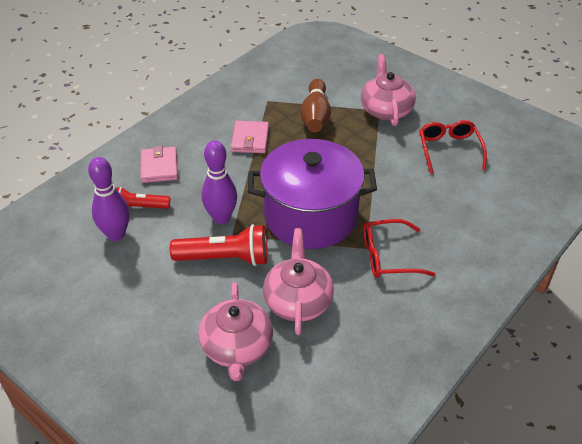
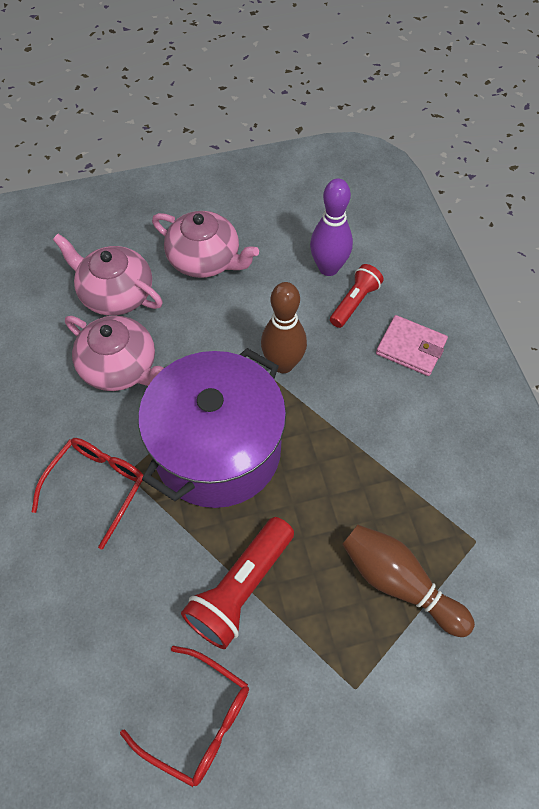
camera: 125 degrees right, 15 degrees up
red flashlight [170,224,267,266] -> red flashlight moved to [181,517,294,649]
purple bowling pin [202,140,237,224] -> brown bowling pin [261,282,307,373]
pink wallet [231,121,269,153] -> none
pink teapot [361,54,416,126] -> pink teapot moved to [152,211,259,278]

